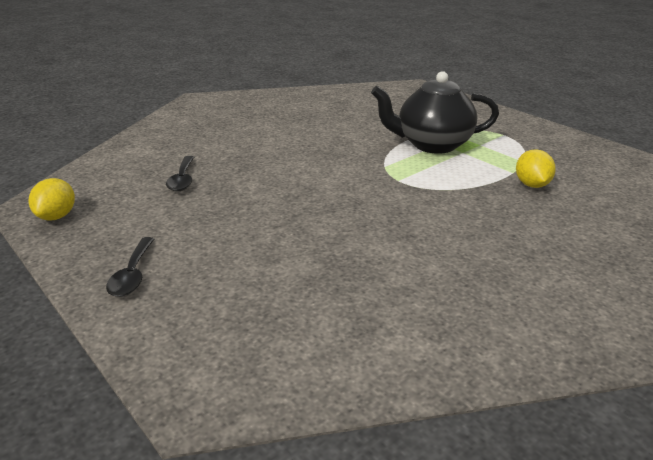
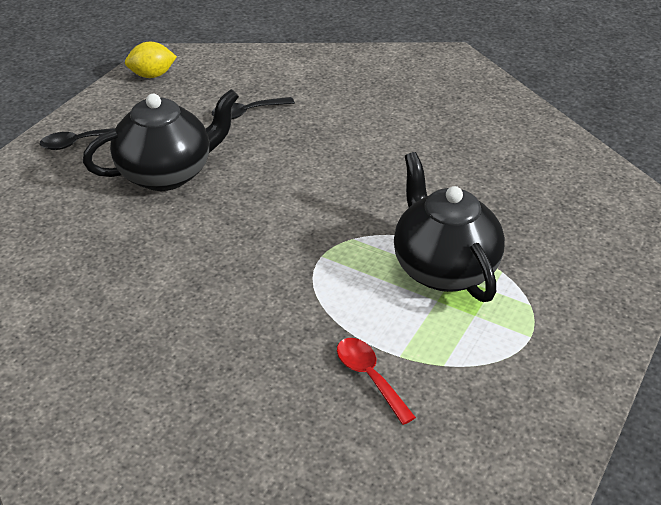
camera: 70 degrees right, 10 degrees up
yellow lemon [516,149,556,188] -> red spoon [337,338,416,425]
none -> black teapot [83,89,239,191]

